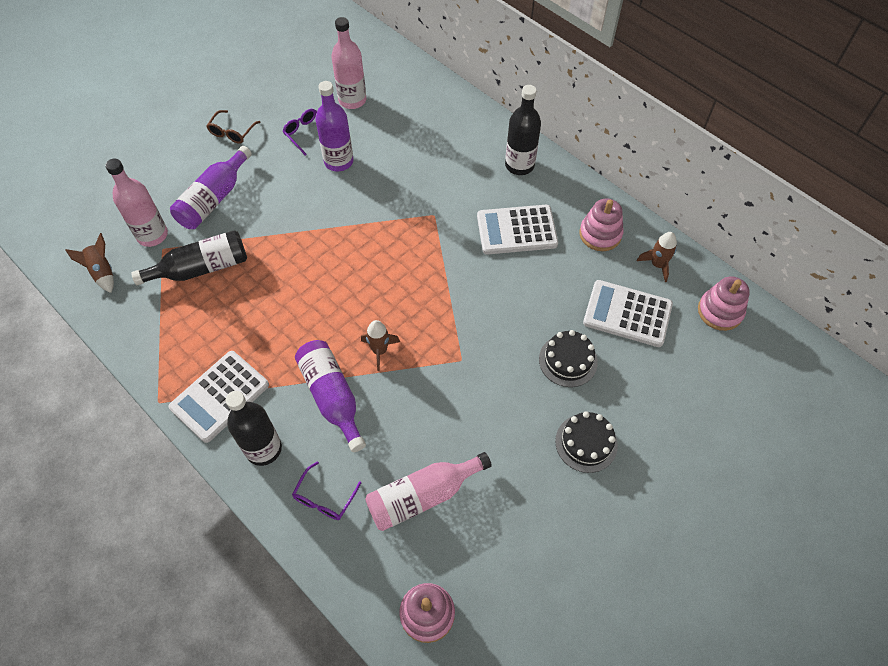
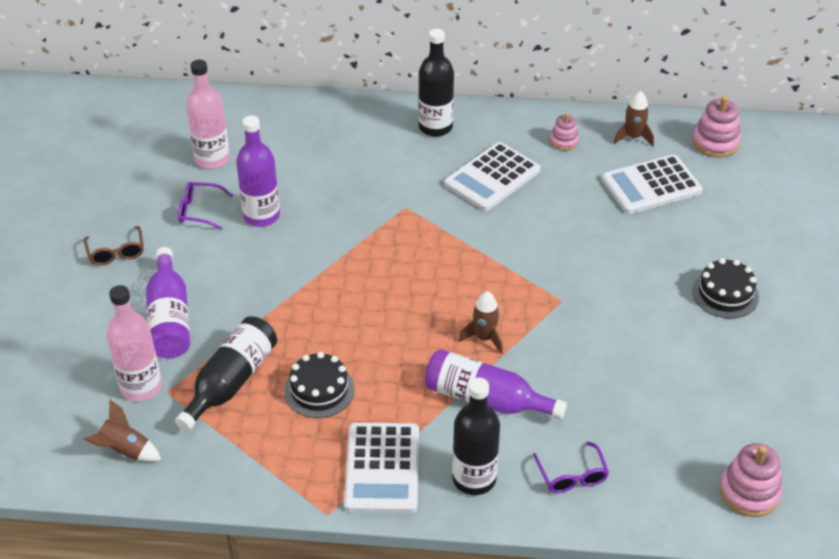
camera: 40 degrees left, 15 degrees down
pink bottle [365,452,492,531] -> none
black cake [539,330,598,387] -> black cake moved to [284,352,355,418]
pink stacking toy [580,198,623,251] -> pink stacking toy [550,113,579,150], size x0.61

